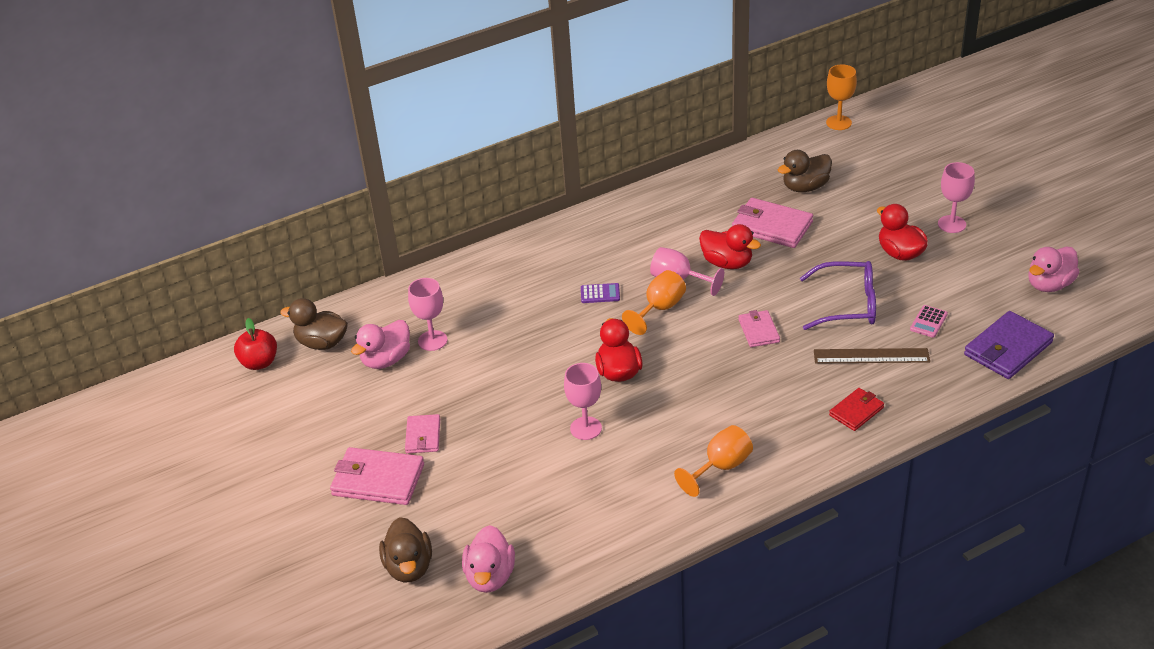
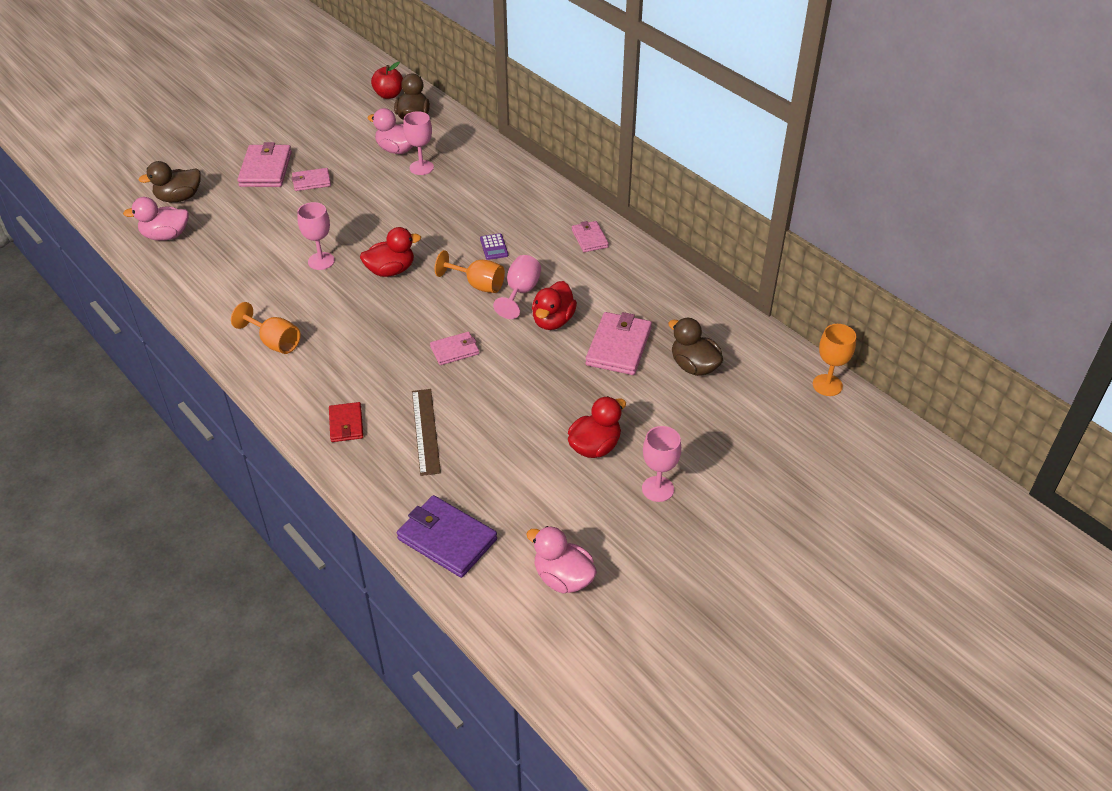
camera: 75 degrees right, 5 degrees up
purple glasses [800,261,876,330] -> none
red wallet [829,388,884,431] -> red wallet turned 45 degrees clockwise [329,402,363,442]
pink calculator [910,305,948,338] -> none
none -> pink wallet [572,221,609,252]

